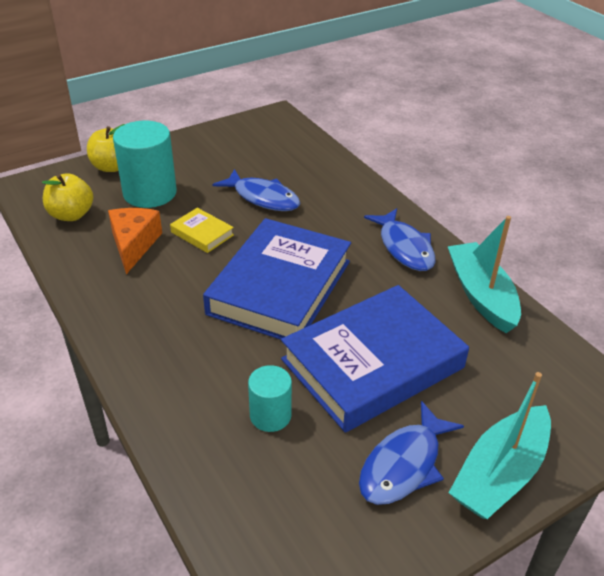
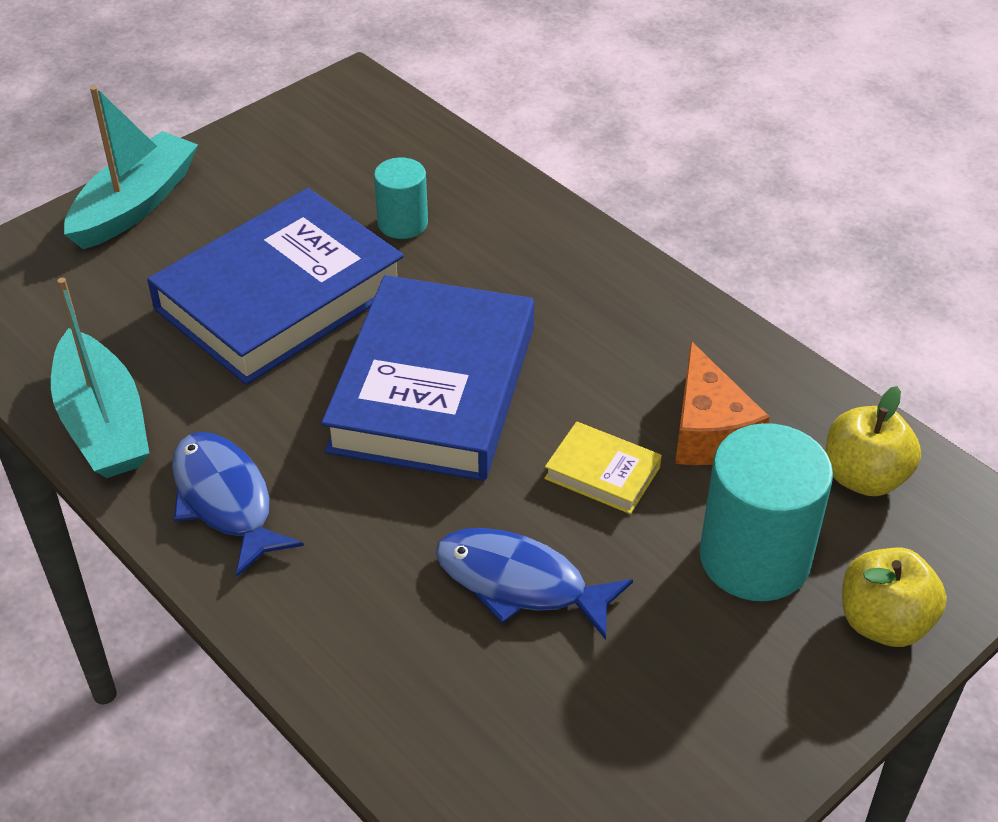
camera: 170 degrees right, 5 degrees up
blue fish [359,401,464,505] -> none

